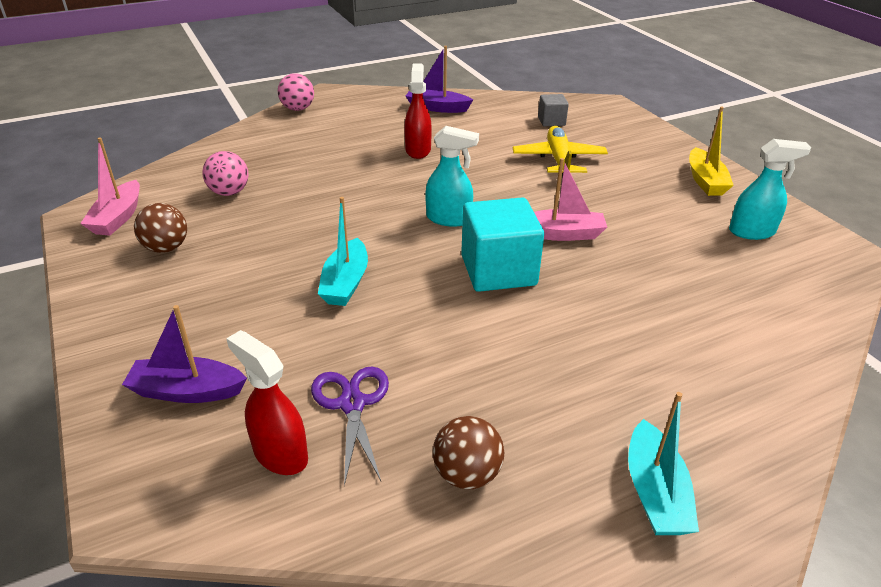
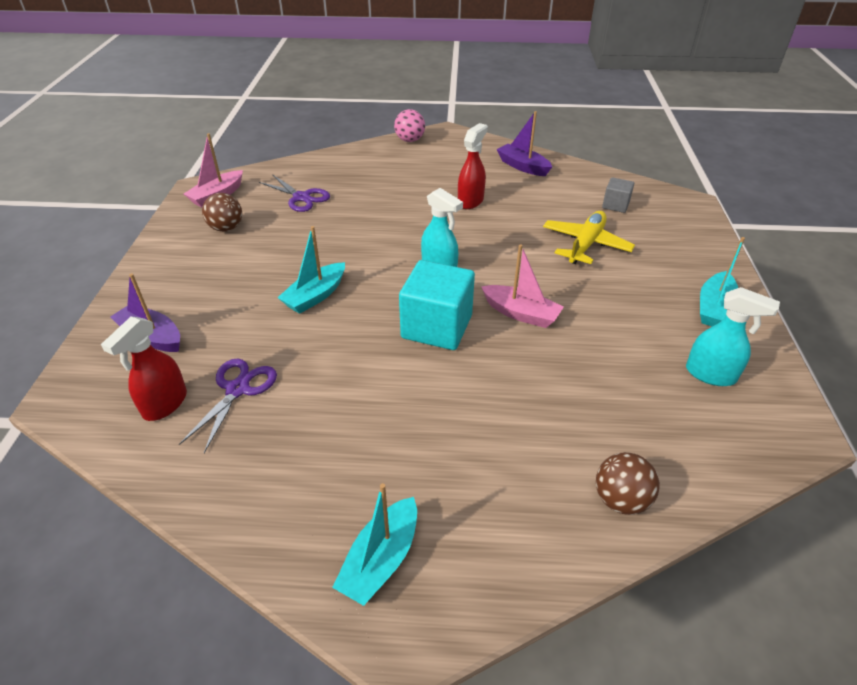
camera: 30 degrees right, 5 degrees up
pink ball [202,151,249,196] -> purple scissors [259,174,330,212]
red spray bottle [226,330,308,475] -> red spray bottle turned 135 degrees counterclockwise [101,316,187,421]
brown ball [433,416,504,489] -> brown ball moved to [596,452,660,515]
yellow boat [689,106,734,196] -> turquoise boat [700,237,745,326]

